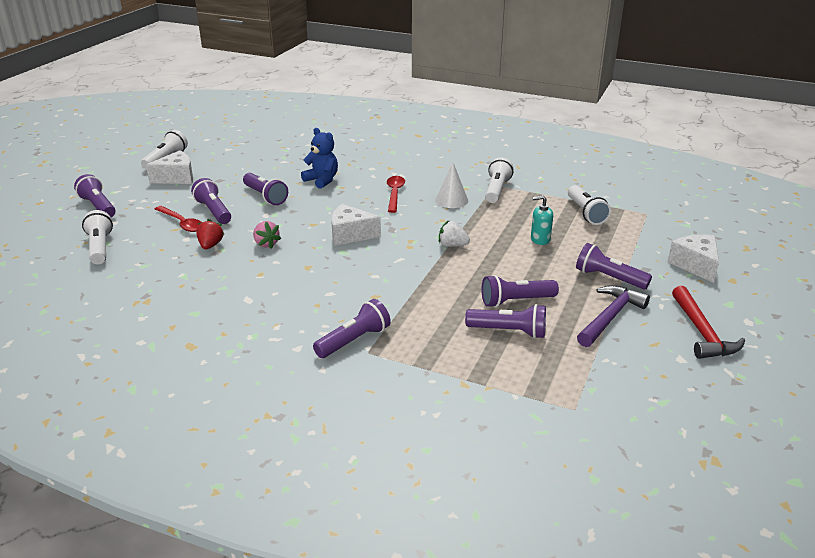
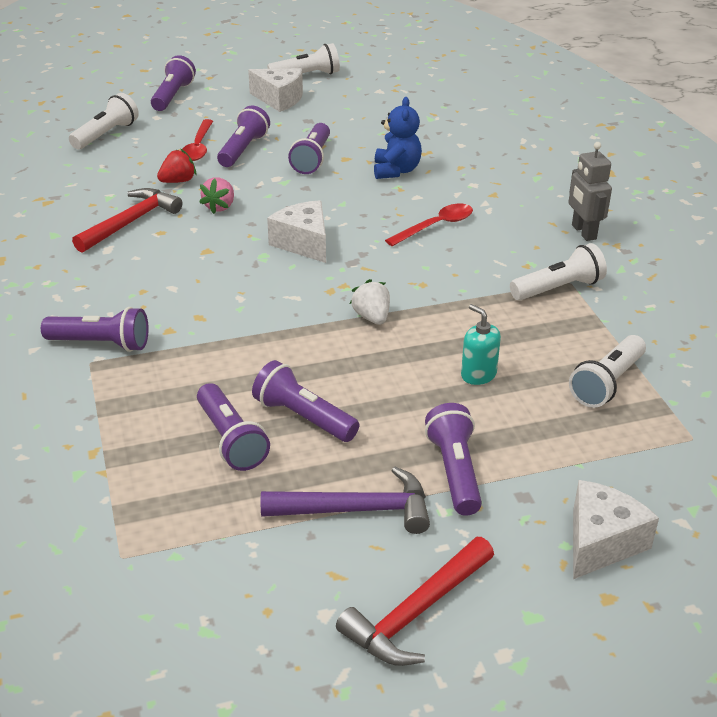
camera: 50 degrees right, 5 degrees up
white cone [435,163,468,208] -> none
none -> red hammer [72,188,182,253]
none -> grey robot [568,142,612,241]

